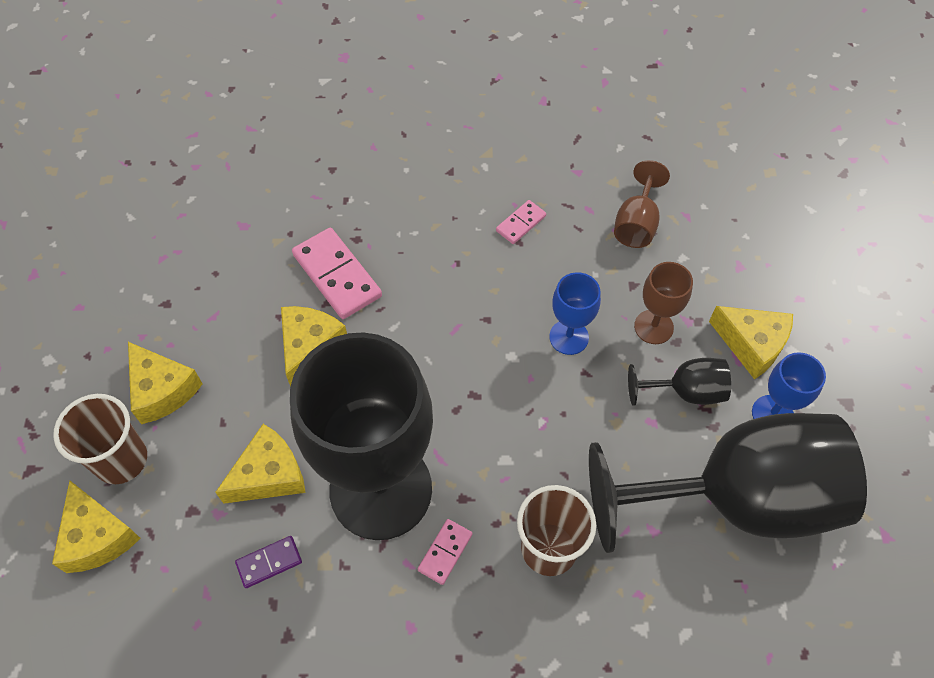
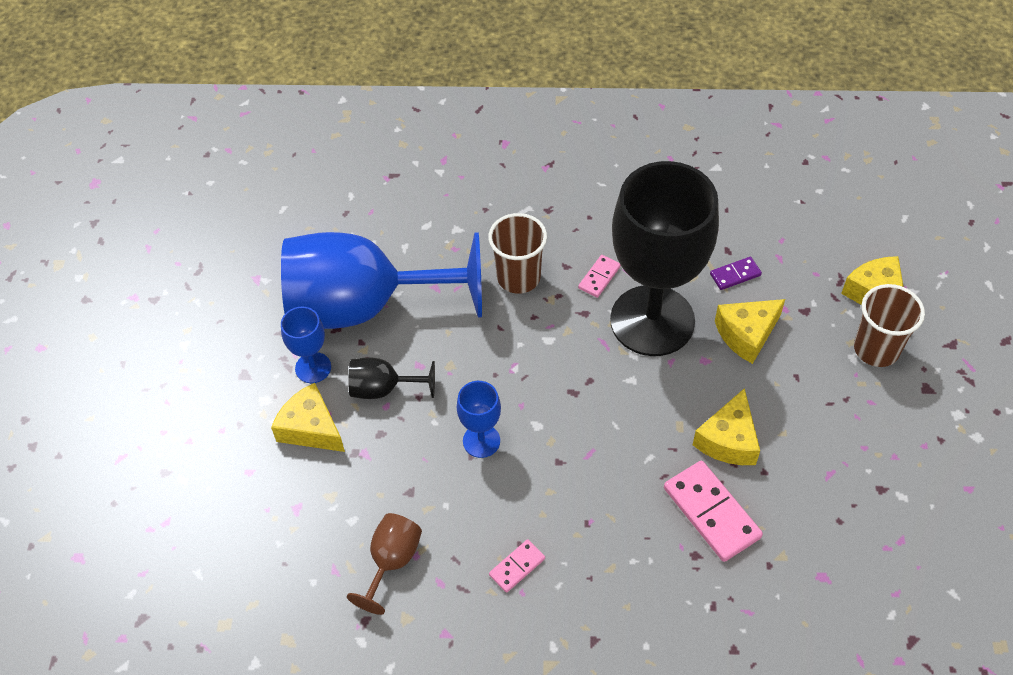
camera: 175 degrees left, 5 degrees down
yellow cheese [128,342,203,424] -> none
black goblet [589,413,867,553] -> blue goblet [281,232,482,329]
brown goblet [634,262,693,344] -> none

